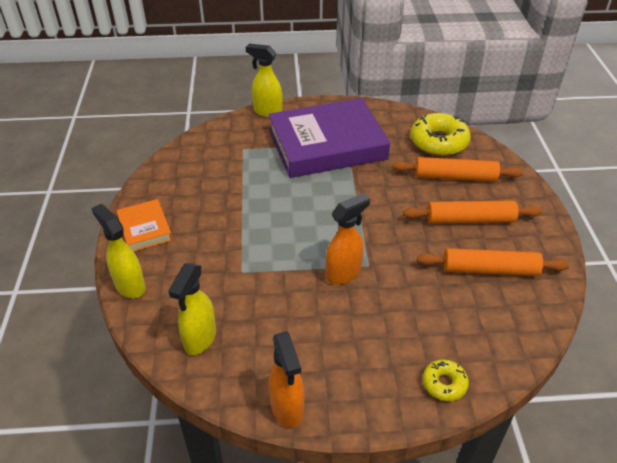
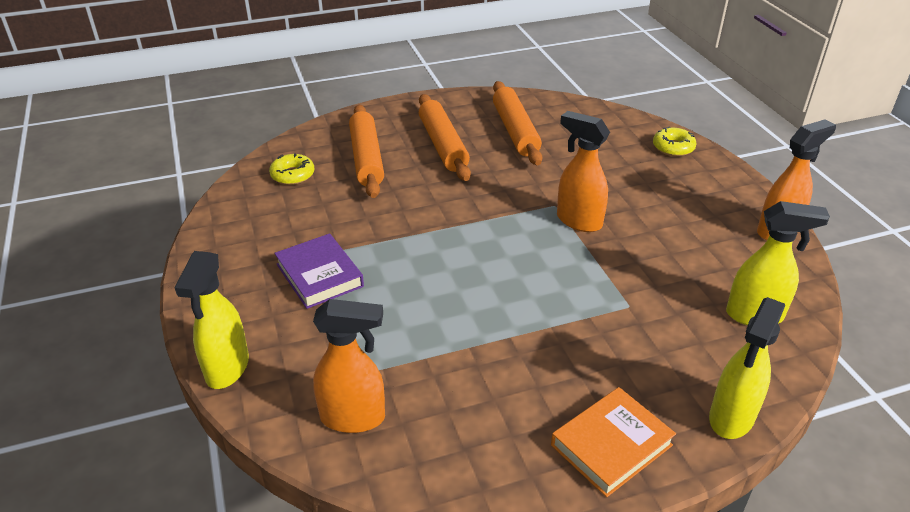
camera: 105 degrees left, 5 degrees down
purple book [268,98,390,178] -> purple book [274,233,364,309], size x0.46
yellow donut [410,113,471,156] -> yellow donut [269,153,315,185], size x0.53
none -> orange spray bottle [313,299,385,433]

